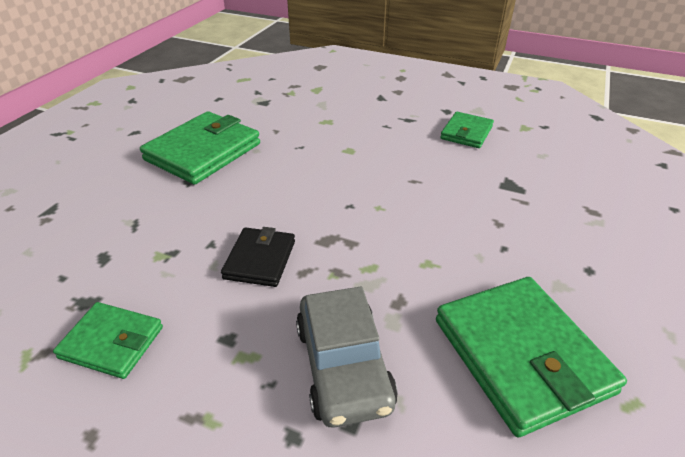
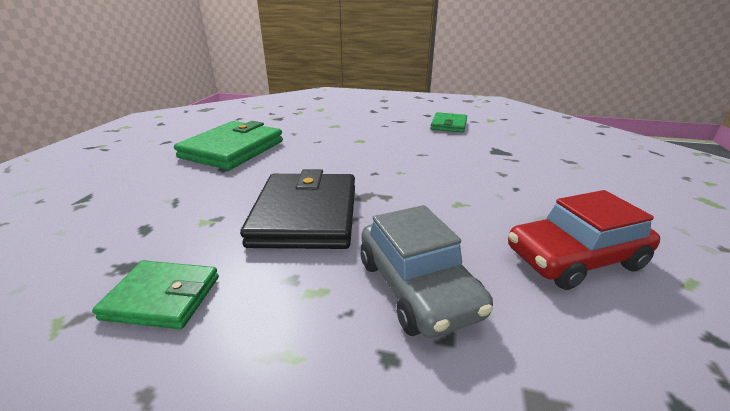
camera: 10 degrees left, 10 degrees down
black wallet [221,227,295,287] -> black wallet [240,169,355,249], size x1.77
green wallet [436,277,627,437] -> red car [508,190,660,290]

